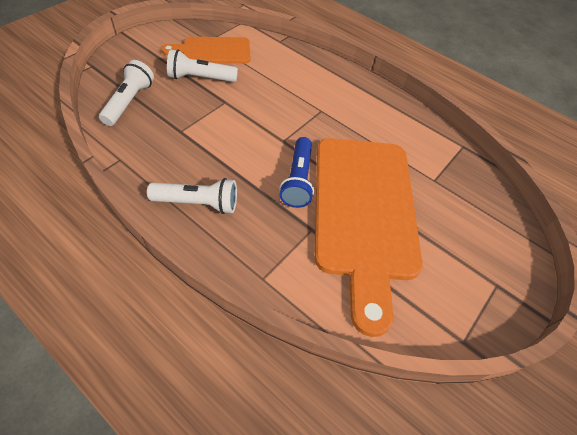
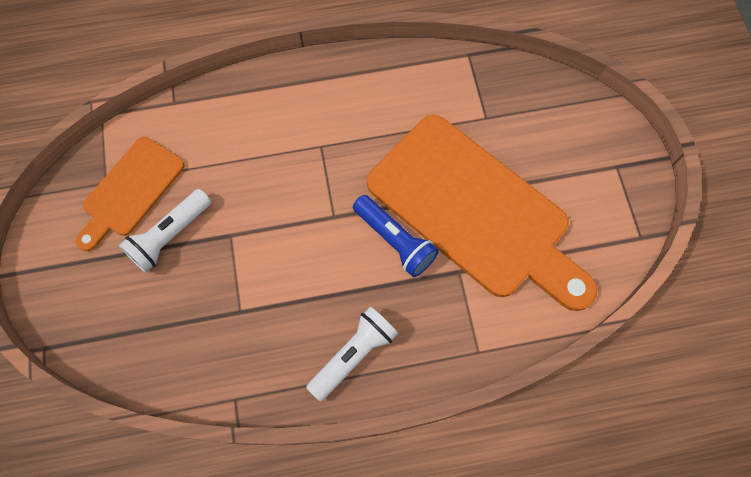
camera: 45 degrees left, 15 degrees up
white flashlight [99,60,154,126] -> none

